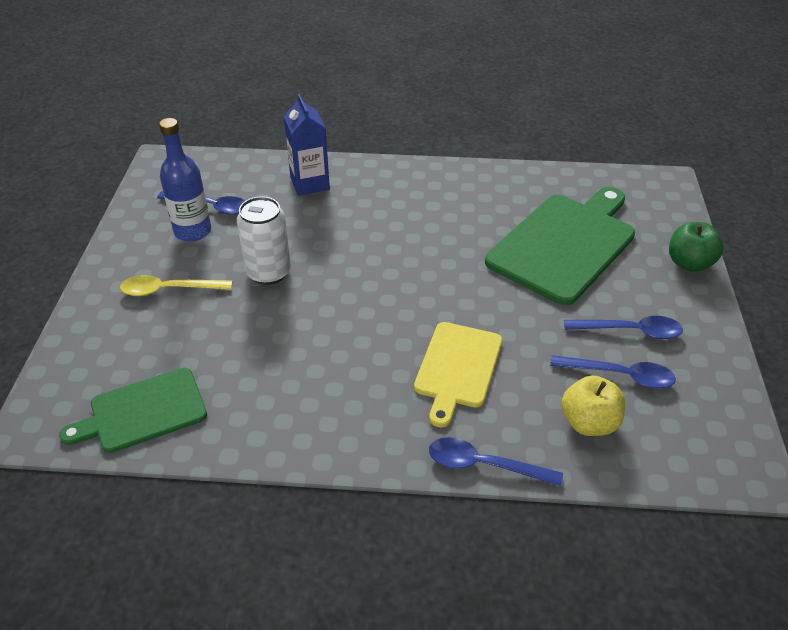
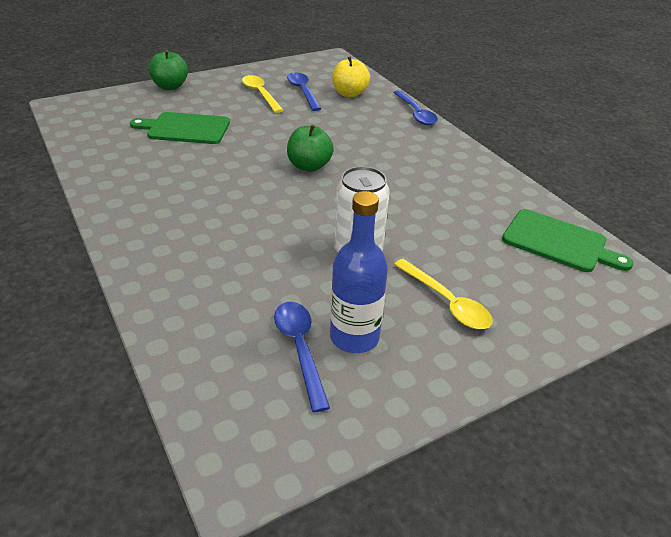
camera: 125 degrees left, 5 degrees down
blue carton [284,94,330,196] -> none
yellow cutting board [414,322,502,428] -> none
green cutting board [485,187,635,305] -> green cutting board [130,112,230,144], size x0.60
blue spoon [564,316,683,339] -> yellow spoon [242,75,284,113]
none -> green apple [287,124,334,172]

